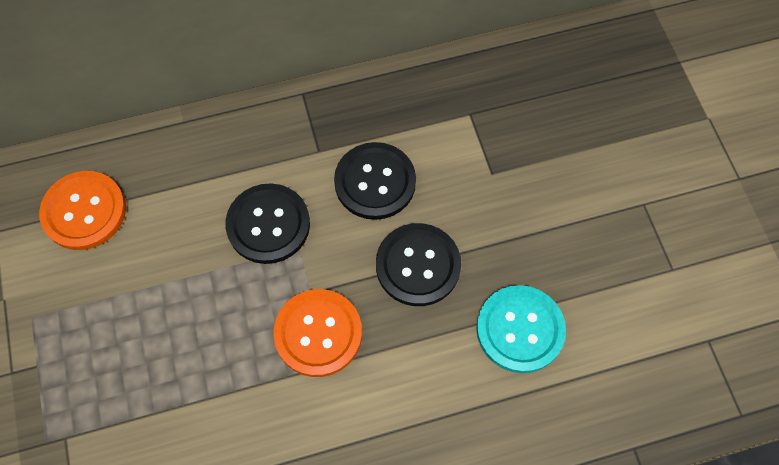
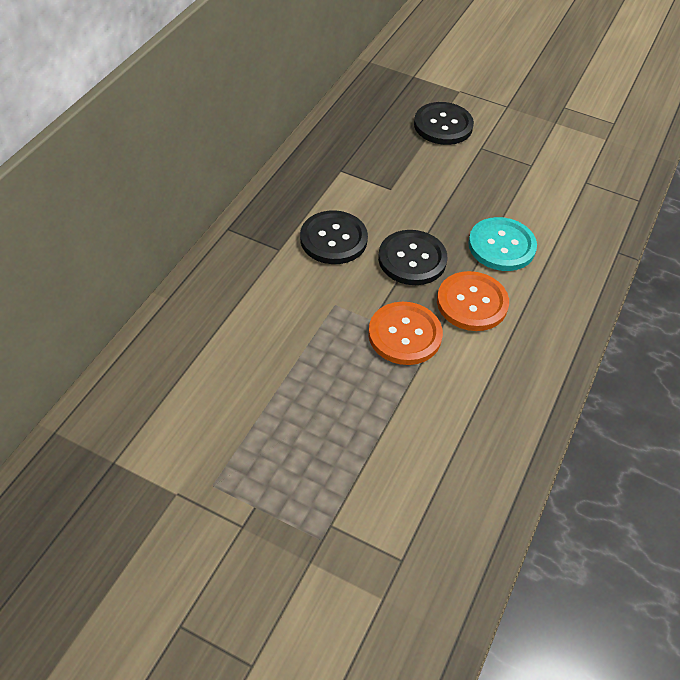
camera: 50 degrees left, 15 degrees down
orange button [39,171,126,250] -> orange button moved to [437,271,509,331]
black button [225,183,310,264] -> black button moved to [414,102,474,145]

